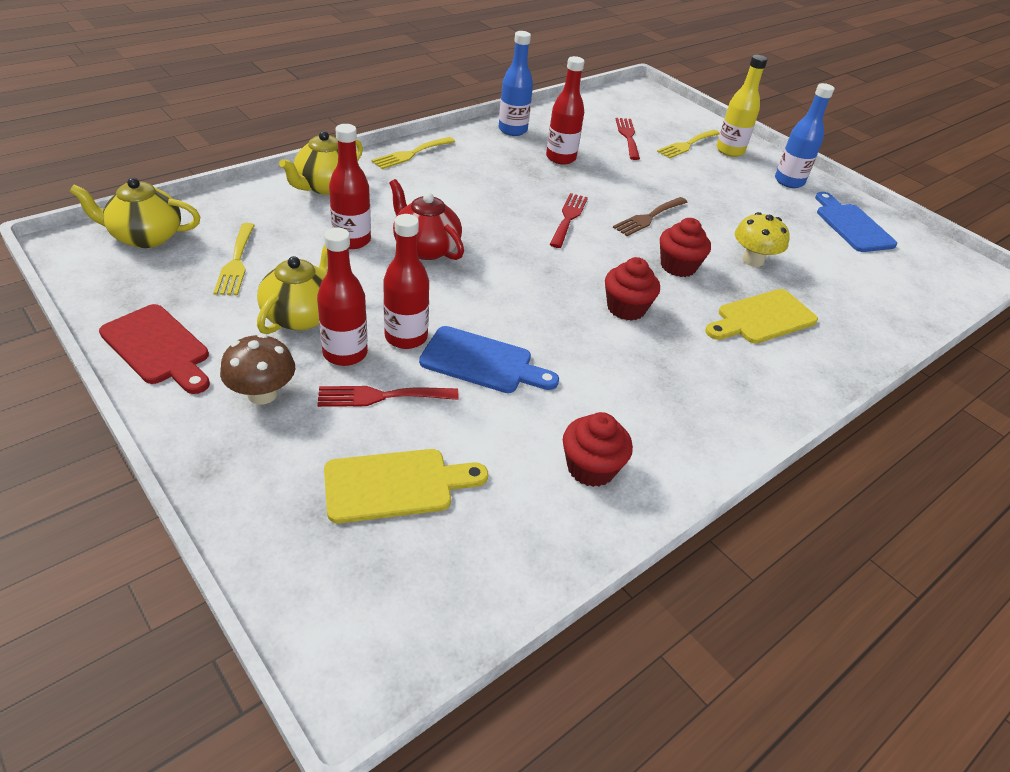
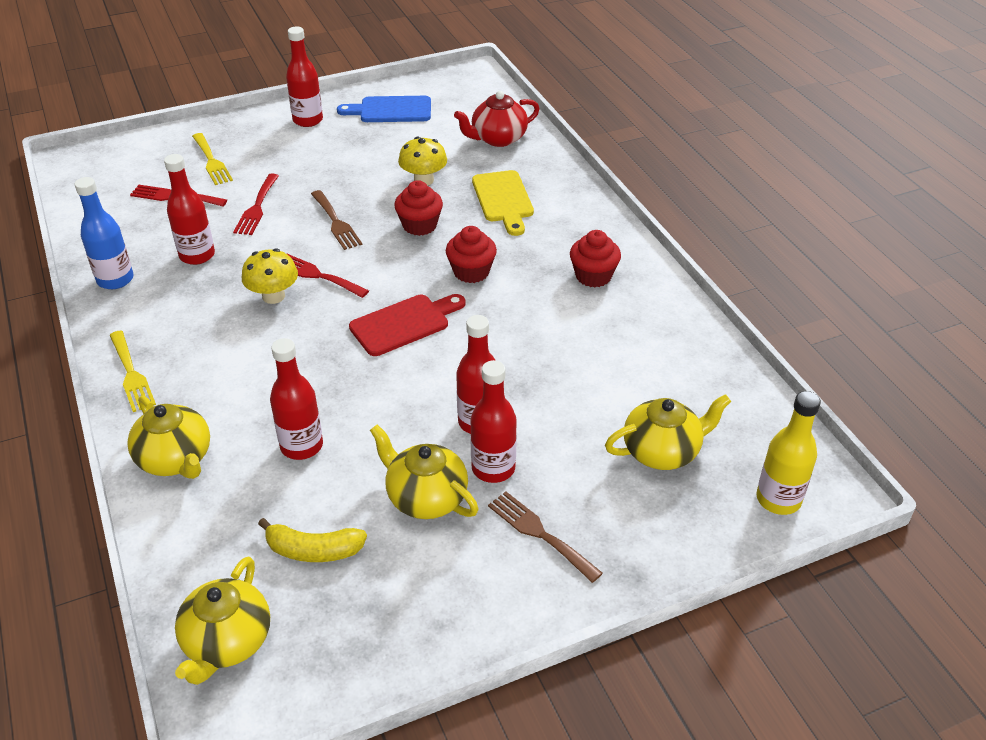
camera: 70 degrees left, 0 degrees up
red cutting board [99,304,210,394] -> red cutting board moved to [349,294,466,356]
yellow fork [213,223,255,295] -> yellow banana [258,518,367,562]
brown mushroom [220,334,295,404] -> brown fork [488,491,603,583]
red fork [317,386,459,407] -> red fork moved to [233,174,279,235]
yellow cutting board [324,449,488,523] -> yellow teapot [605,394,731,470]
red teapot [389,179,464,260] -> red teapot moved to [454,91,540,147]
blue cutting board [419,326,559,393] -> none
red cupcake [563,412,633,487] -> red cupcake moved to [570,230,621,287]
yellow bottle [717,55,768,157] -> yellow bottle moved to [756,391,821,515]
blue bottle [775,83,834,188] -> red bottle [286,26,323,127]
none -> yellow mushroom [242,248,298,304]

